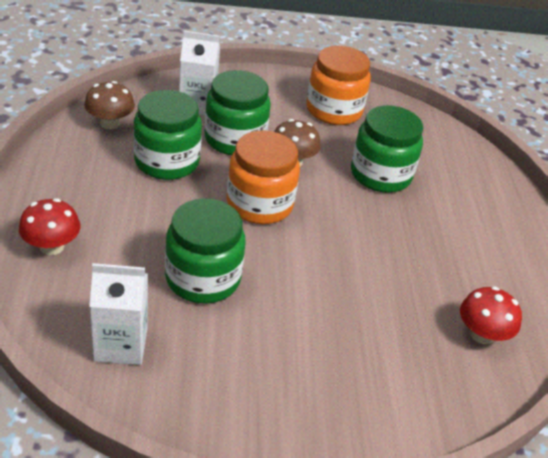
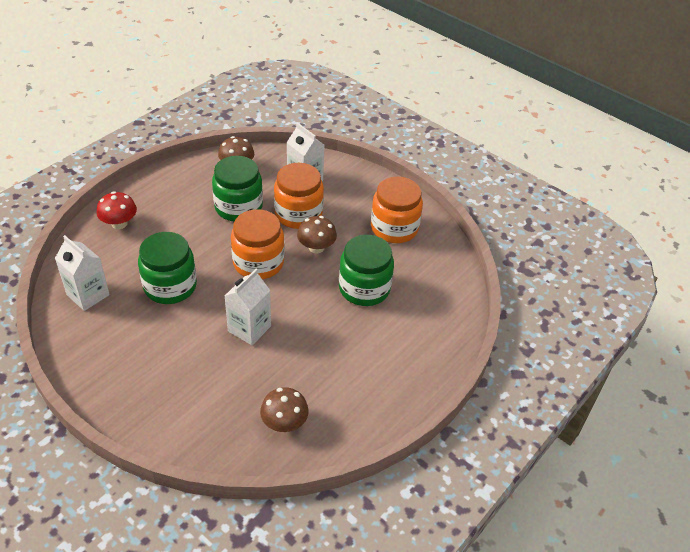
camera: 45 degrees right, 5 degrees up
green jar [204,70,271,155] -> orange jar [274,163,324,229]
red mushroom [460,286,522,344] -> brown mushroom [260,387,309,432]
none -> white carton [225,269,271,345]

